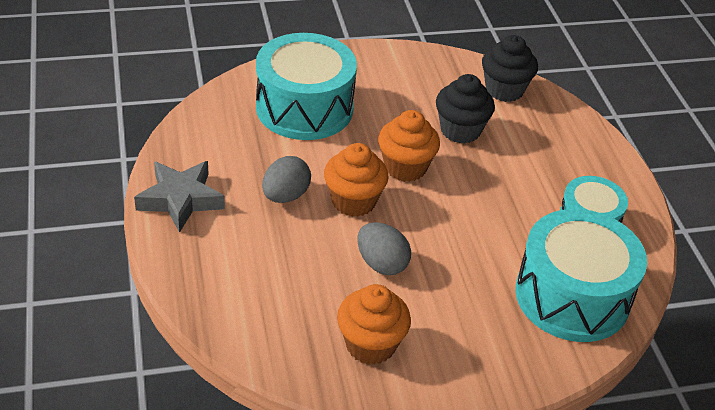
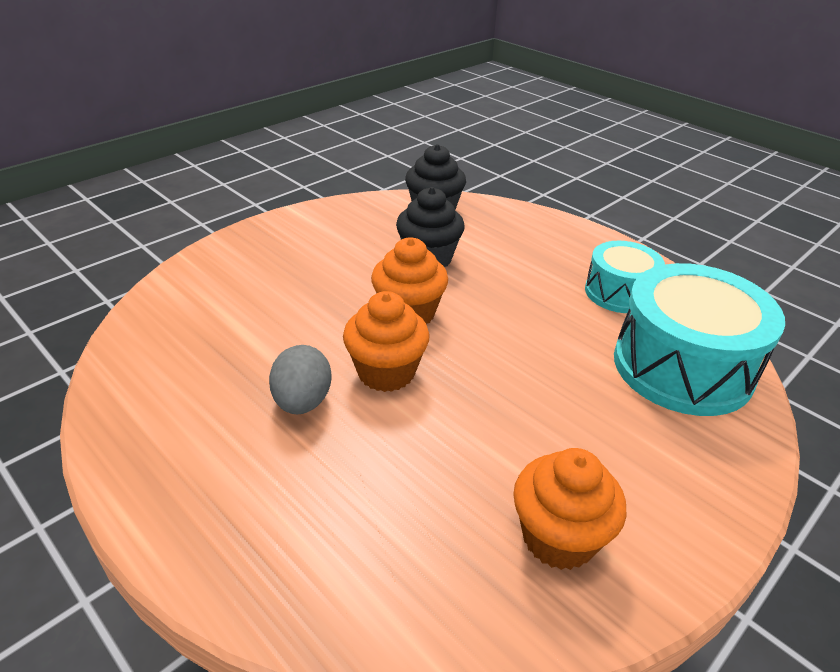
camera: 30 degrees left, 5 degrees down
grey star [134,161,225,233] -> none
turquoise drum [256,33,357,140] -> none
grey egg [357,222,411,275] -> none

